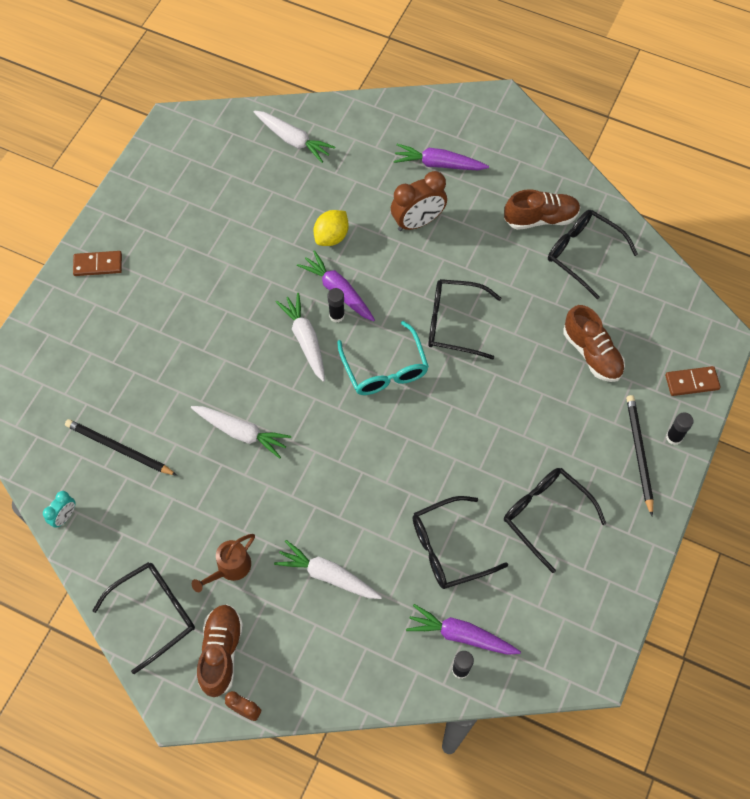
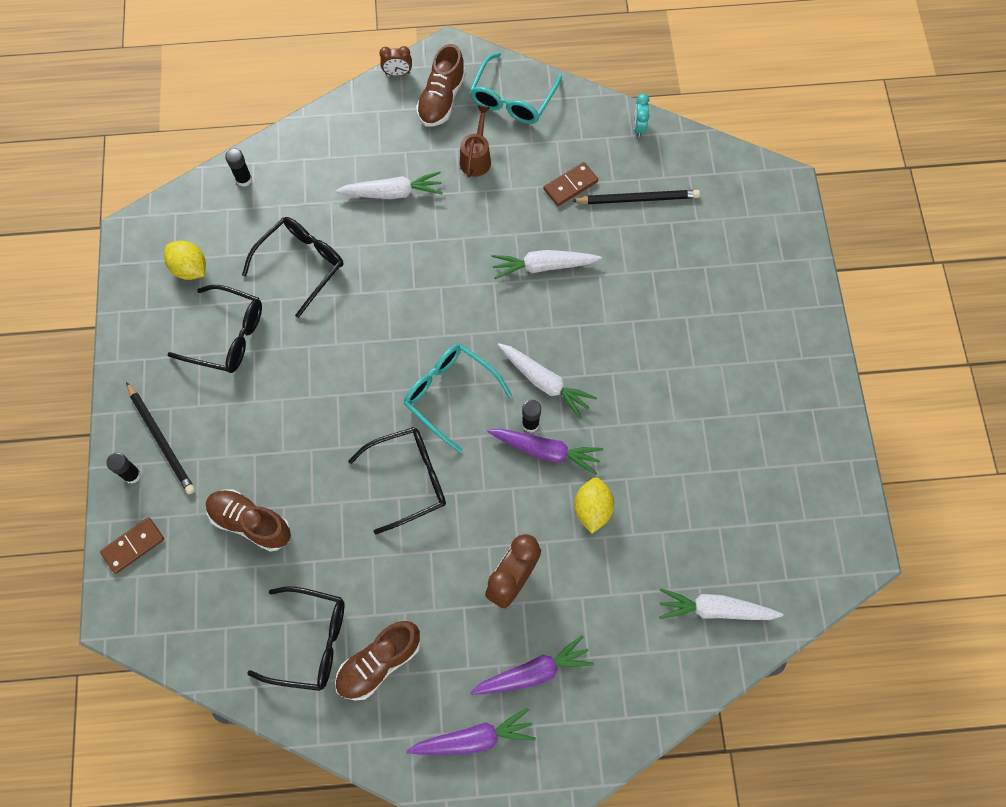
camera: 150 degrees right, 5 degrees up
brown domino [73,251,122,276] -> brown domino moved to [544,162,598,206]
black glasses [92,562,195,674] -> turquoise glasses [470,52,562,124]
brown shoe [197,604,243,697] -> brown shoe turned 45 degrees clockwise [416,44,466,127]
purple carrot [406,604,521,655] -> purple carrot moved to [407,708,536,755]
none -> yellow lemon [164,241,206,280]

